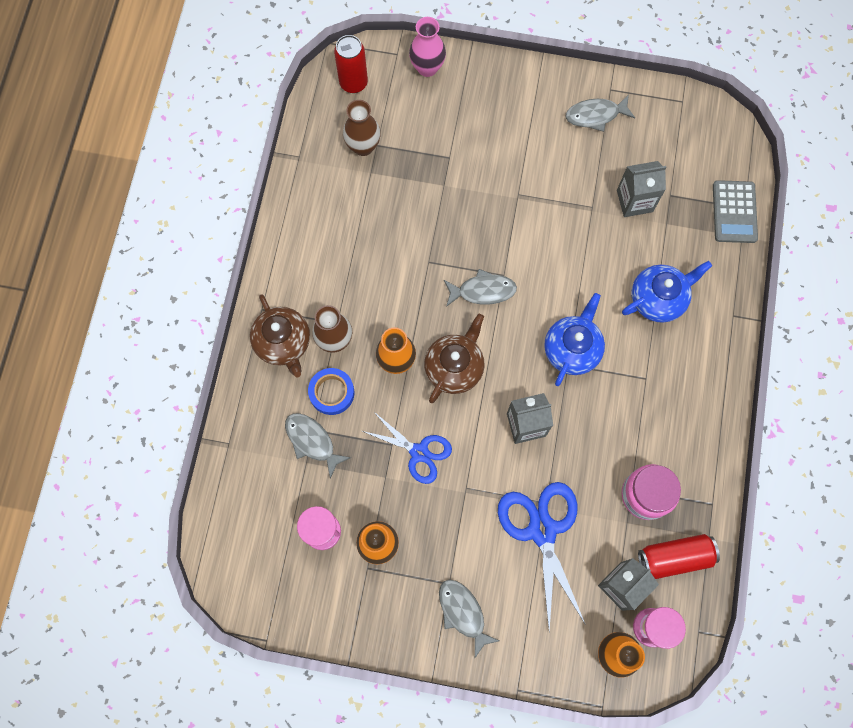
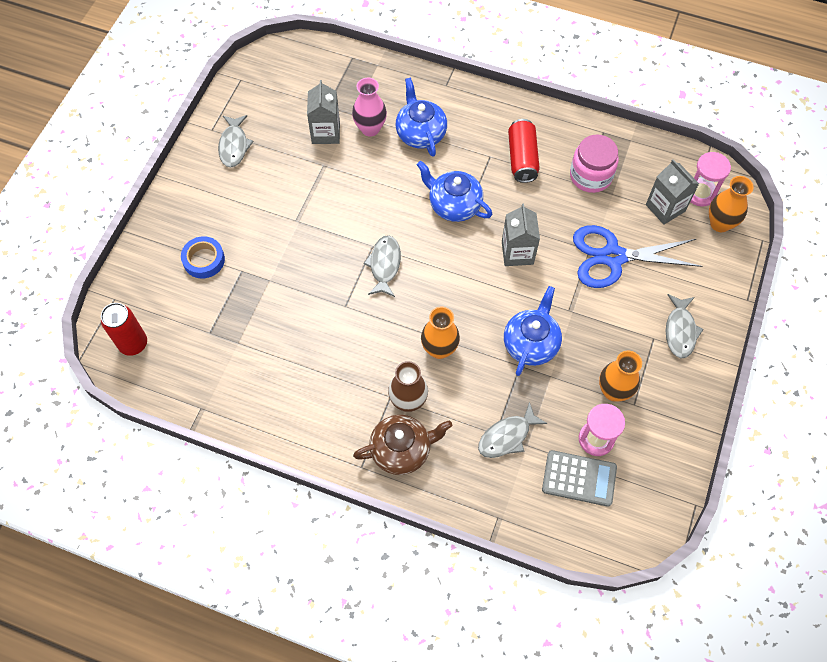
camera: 80 degrees left, 10 degrees down
blue tape [308,368,354,415] -> blue tape moved to [181,236,225,279]
brown vase [343,100,381,156] -> none
blue scissors [362,411,452,484] -> blue teapot [504,286,562,376]
pink vase [409,17,446,77] -> pink vase moved to [352,78,387,137]
brown teapot [424,314,485,403] -> none
grey fish [439,579,499,658] -> grey fish turned 60 degrees counterclockwise [666,294,704,358]
red can [638,534,720,579] -> red can moved to [508,119,540,183]
grey calculator [713,180,758,243] -> grey calculator moved to [542,450,617,507]

